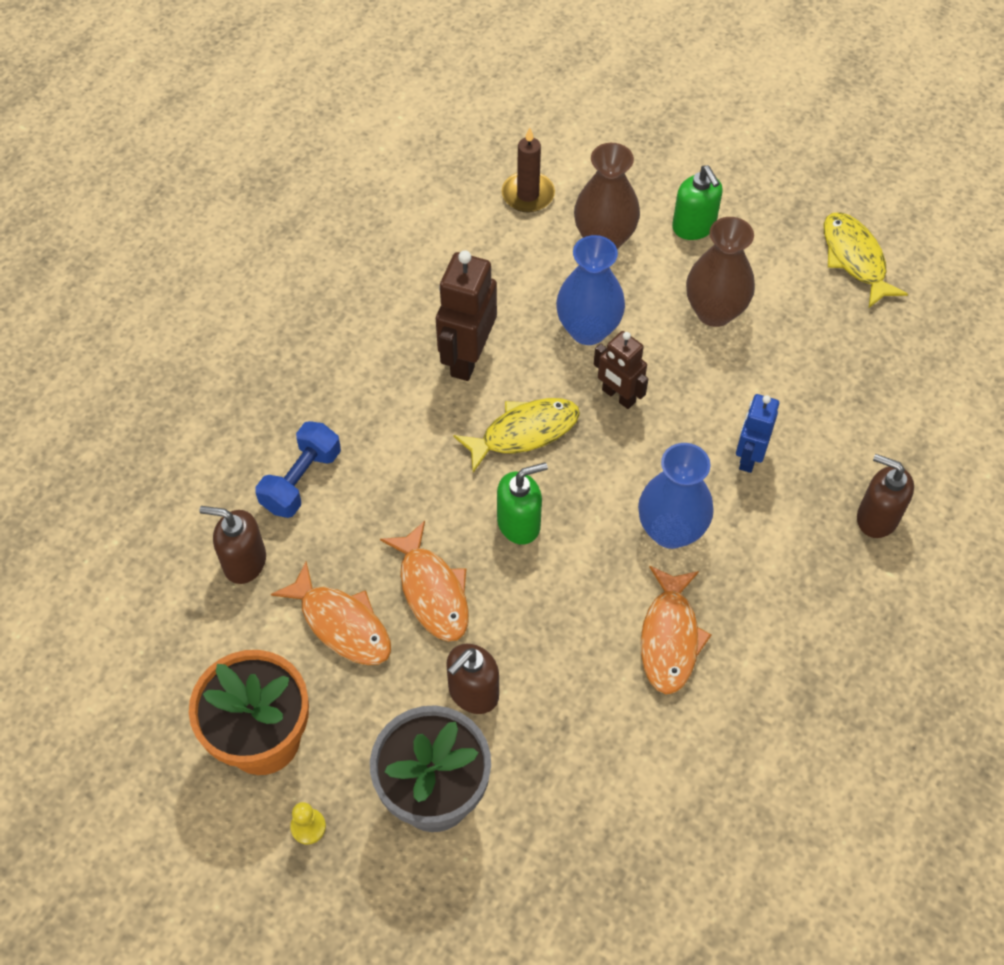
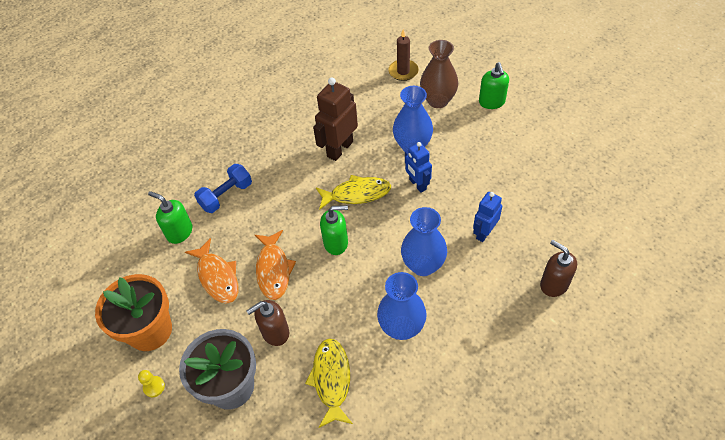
camera: 20 degrees right, 5 degrees down
brown soap dispenser [199,506,266,584] -> green soap dispenser [148,191,192,244]
brown robot [594,331,648,409] -> blue robot [405,142,432,193]
orange fish [641,566,712,694] -> blue vase [377,272,427,340]
brown vase [686,217,755,327] -> none
yellow fish [824,212,908,308] -> yellow fish moved to [305,338,353,428]

